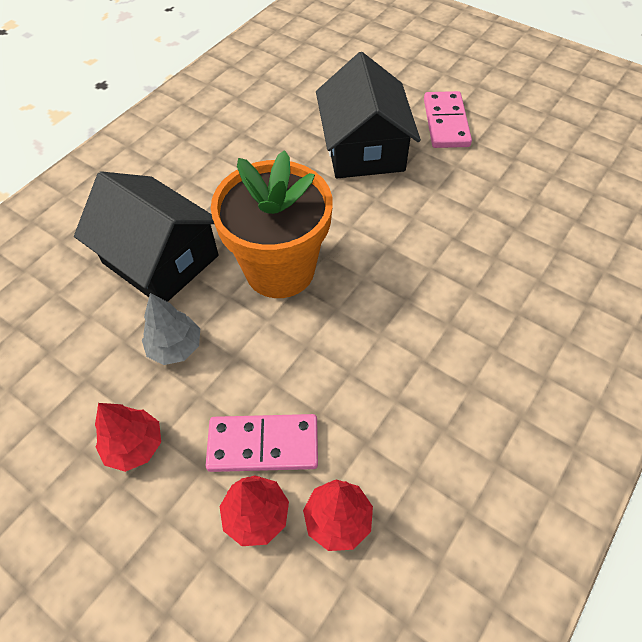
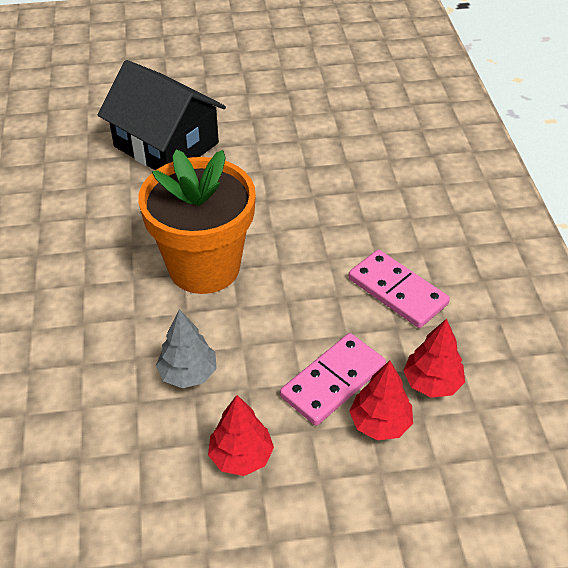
camera: 45 degrees left, 10 degrees down
black house [74,171,219,302] -> none
pink domino [424,91,472,148] -> pink domino moved to [348,250,450,328]

